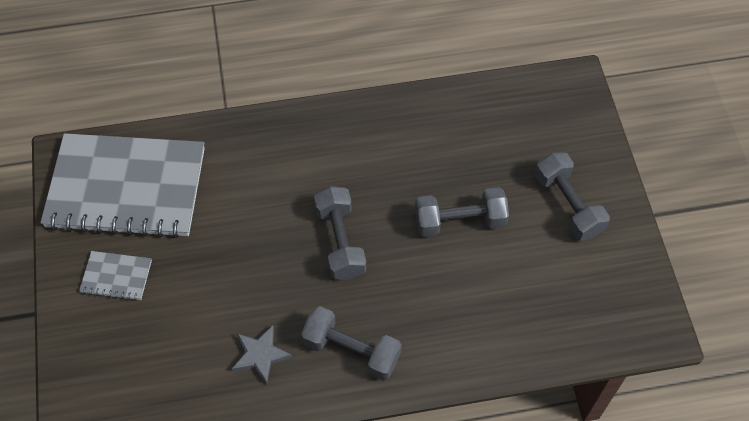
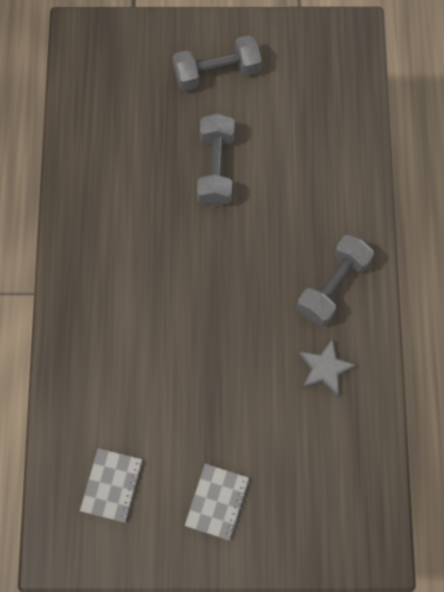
camera: 80 degrees left, 10 degrees up
grey notebook [40,133,205,238] -> grey notebook [80,448,143,523], size x0.41
grey dumbbell [314,186,366,280] -> none

